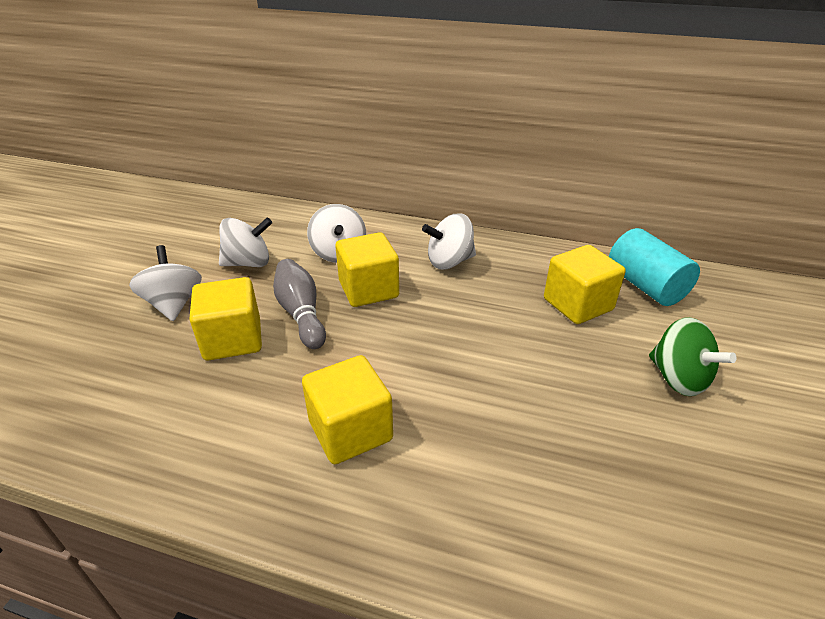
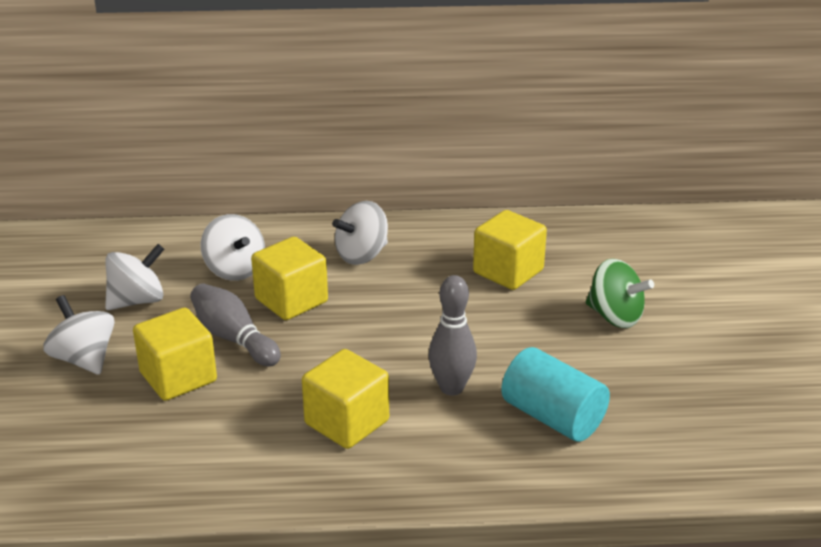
camera: 20 degrees left, 5 degrees down
turquoise cylinder [609,228,700,306] -> turquoise cylinder moved to [501,347,610,442]
none -> grey bowling pin [428,275,477,395]

